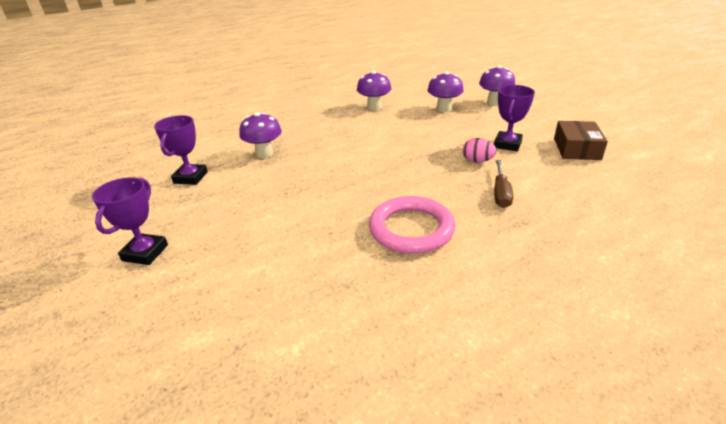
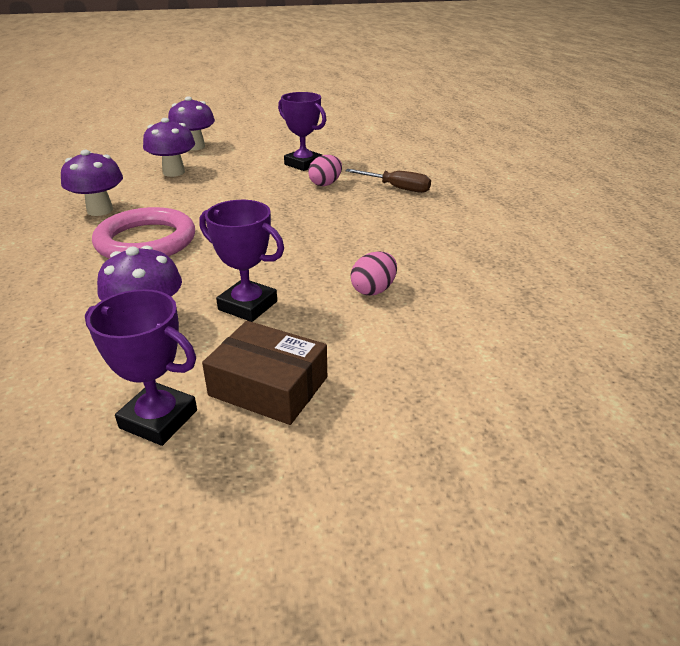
camera: 75 degrees left, 0 degrees up
purple trophy [92,177,168,265] -> purple trophy moved to [199,200,284,322]
pink ring [369,196,455,254] -> pink ring moved to [92,207,195,259]
brown box [554,121,608,160] -> brown box moved to [202,321,327,425]
none -> pink egg [350,251,397,295]

